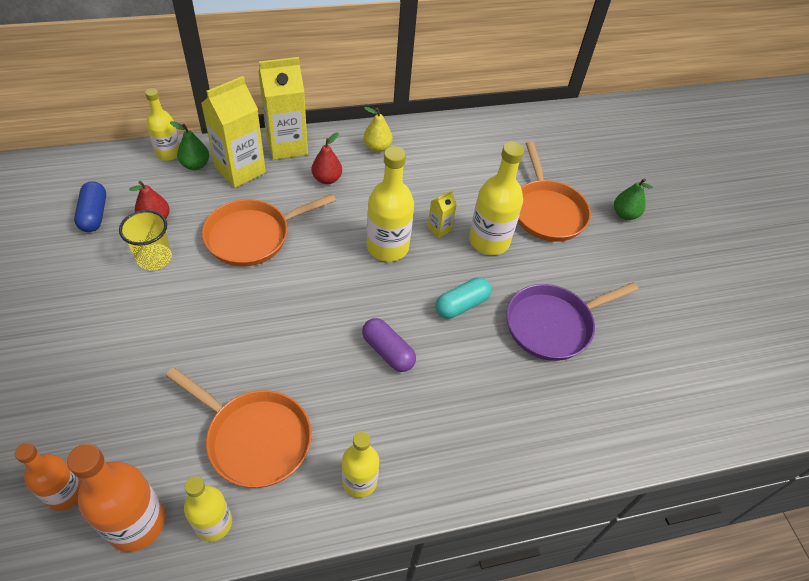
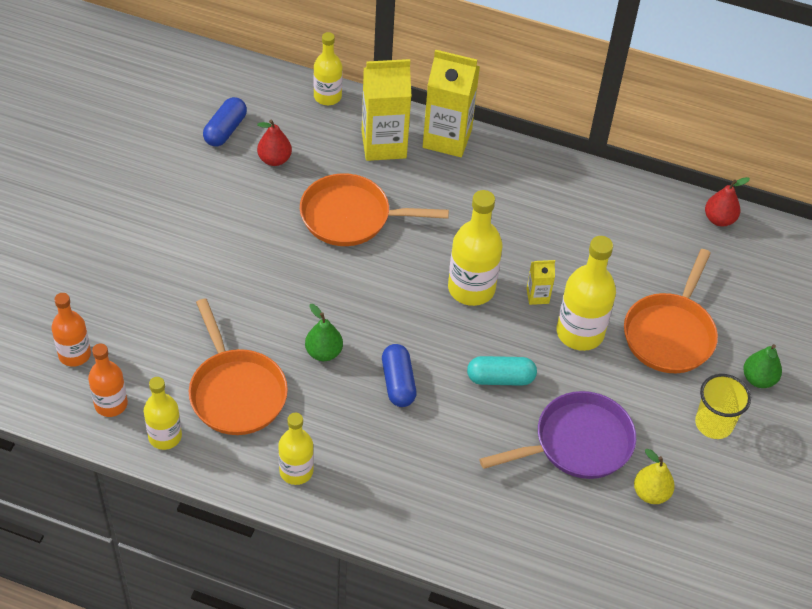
camera: 35 degrees right, 0 degrees up
orange bottle [67,443,165,552] -> orange bottle [88,344,128,417], size x0.65
yellow cup [119,210,172,270] -> yellow cup moved to [695,374,751,439]
green pear [170,121,209,170] -> green pear moved to [305,304,343,361]
red pear [312,132,342,184] -> red pear moved to [705,177,750,226]
purple capsule [362,318,416,372] -> blue capsule [382,344,416,407]
yellow pear [363,107,393,152] -> yellow pear moved to [634,449,675,504]
purple pan [506,282,639,361] -> purple pan turned 150 degrees clockwise [479,391,636,479]

